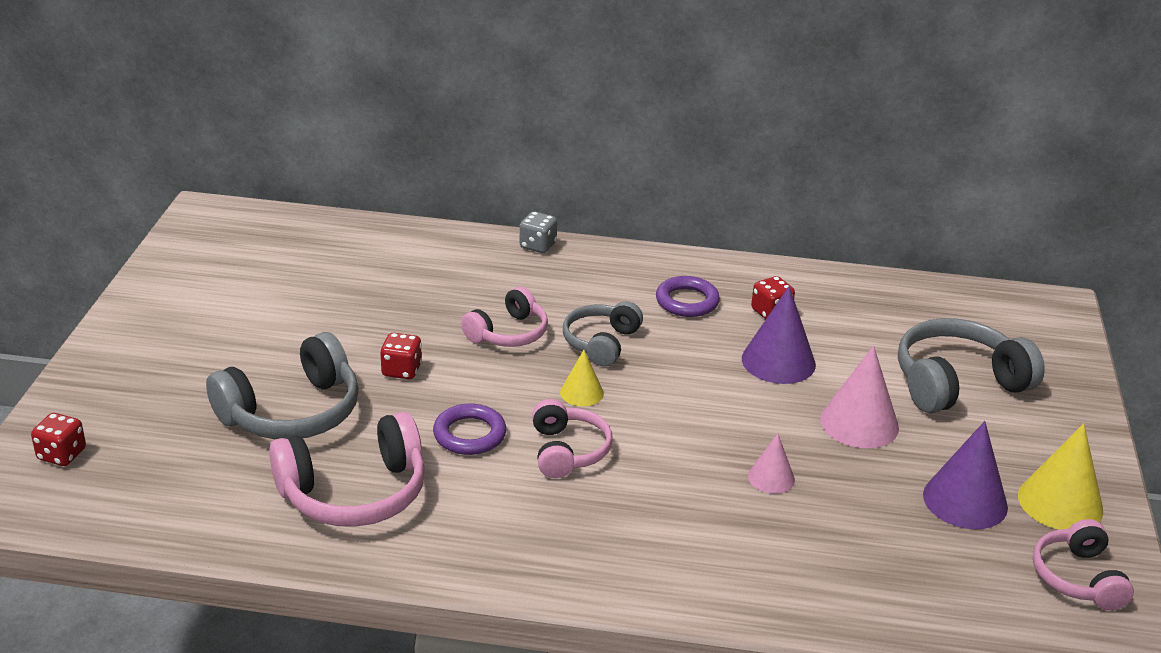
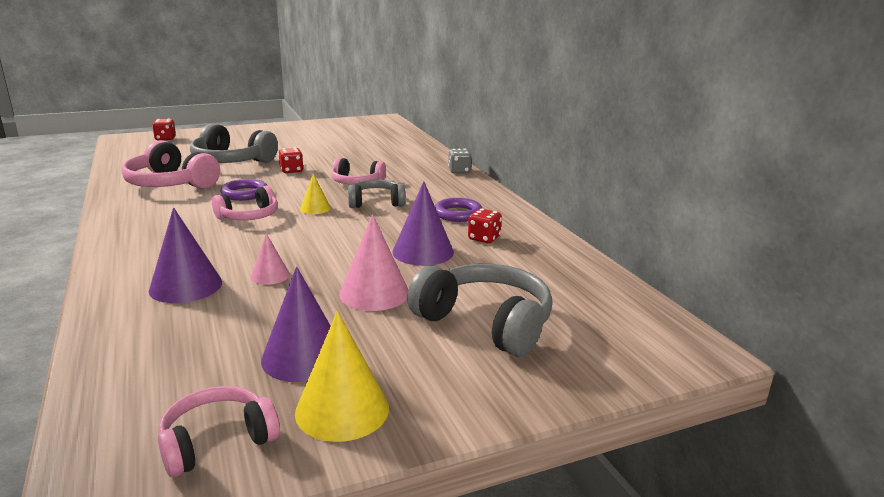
camera: 60 degrees right, 10 degrees down
none -> purple cone [149,207,222,303]

